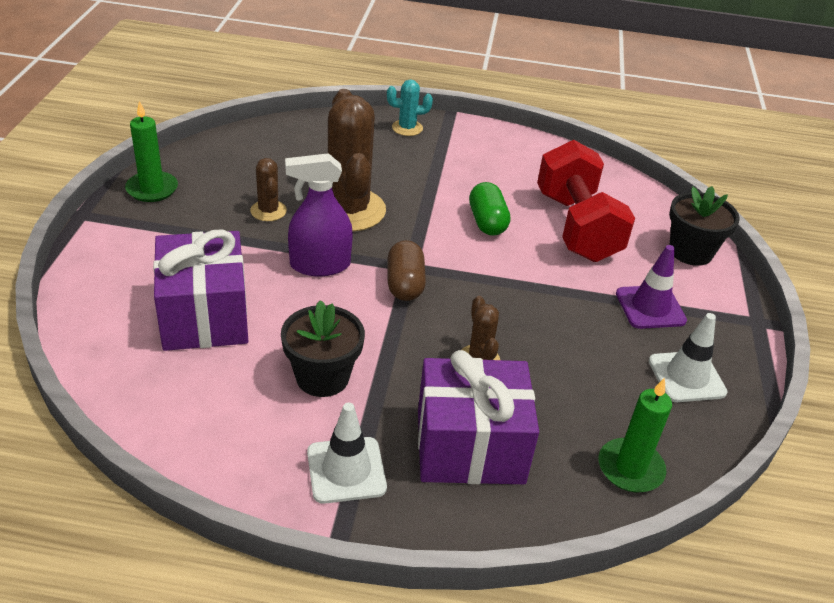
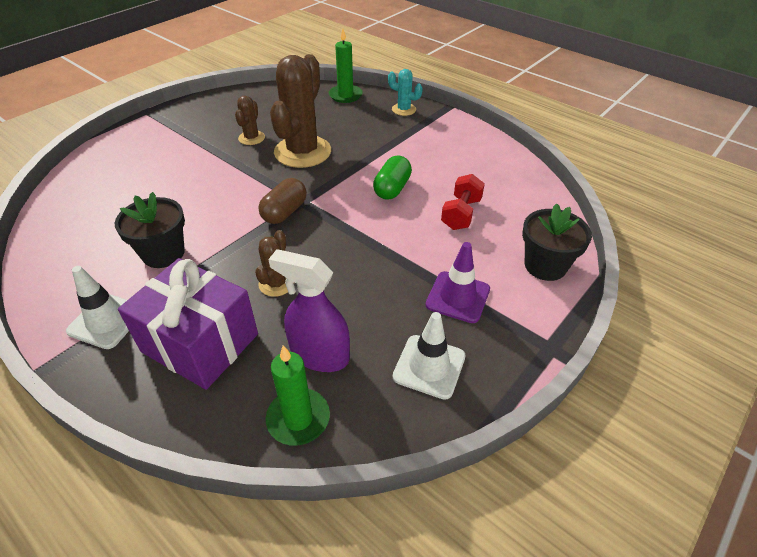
camera: 35 degrees right, 5 degrees up
green candle [125,101,178,202] -> green candle moved to [329,29,363,103]
purple gift [153,230,249,351] -> none
purple spray bottle [285,153,353,276] -> purple spray bottle moved to [268,249,350,372]
red dumbbell [537,140,635,262] -> red dumbbell [441,174,485,230], size x0.53

